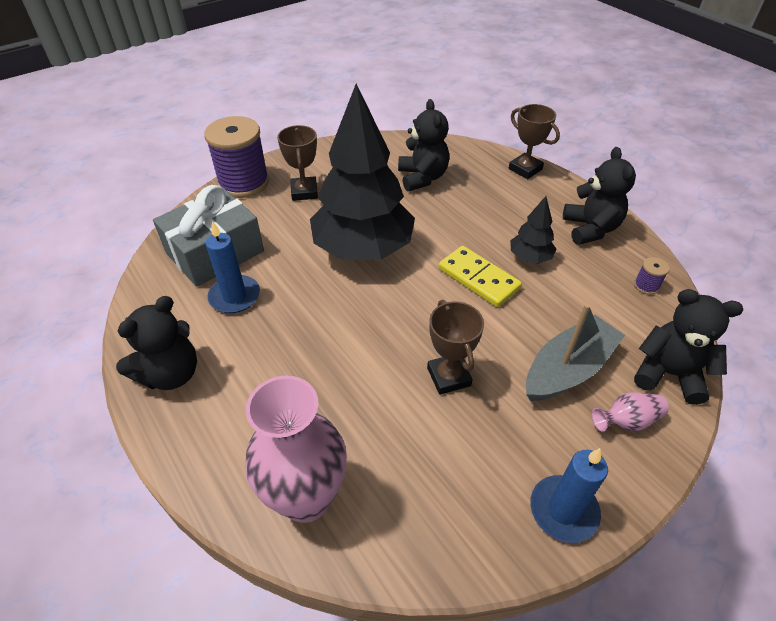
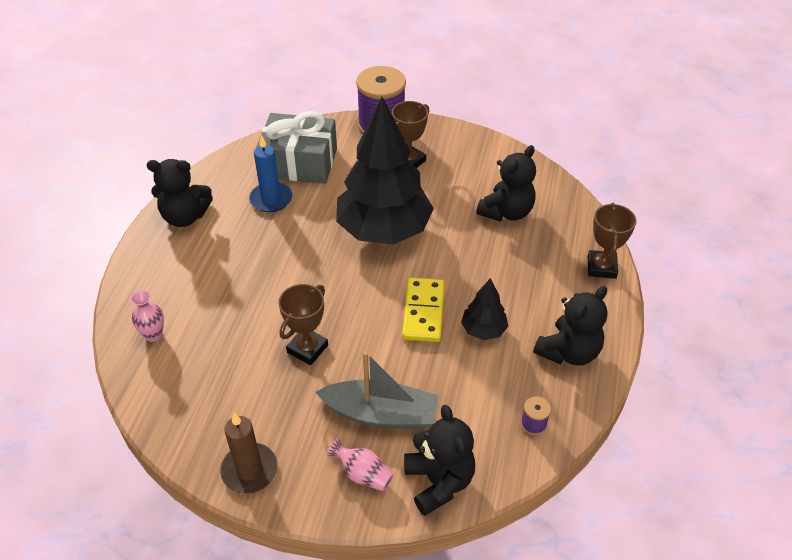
camera: 50 degrees right, 0 degrees up
pink vase [245,376,347,523] -> pink vase [130,290,164,342], size x0.46
blue candle [530,448,608,543] -> brown candle [220,413,278,494]

